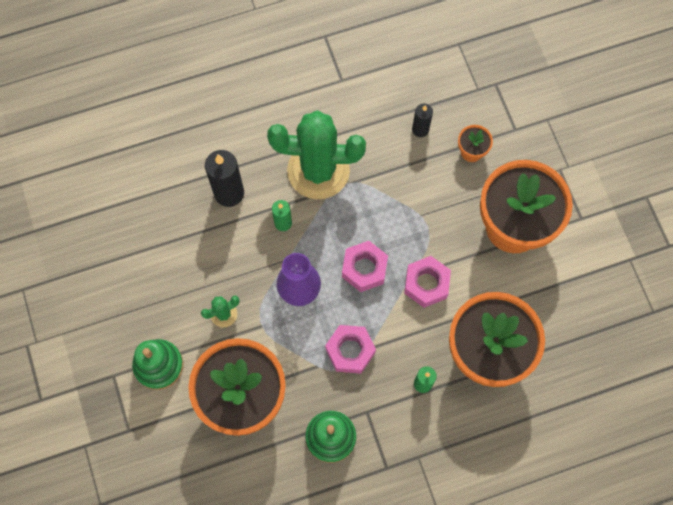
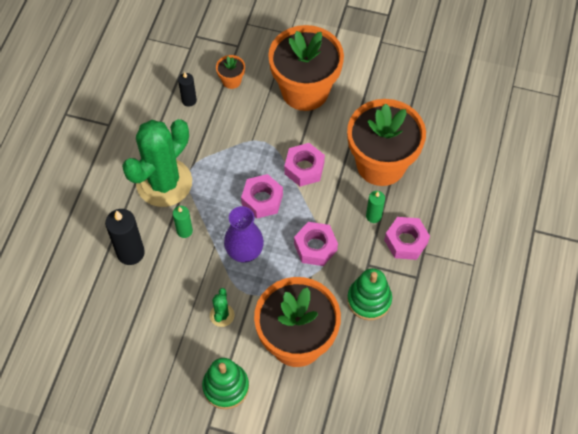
camera: 55 degrees left, 10 degrees down
none -> pink nut [384,217,430,260]

